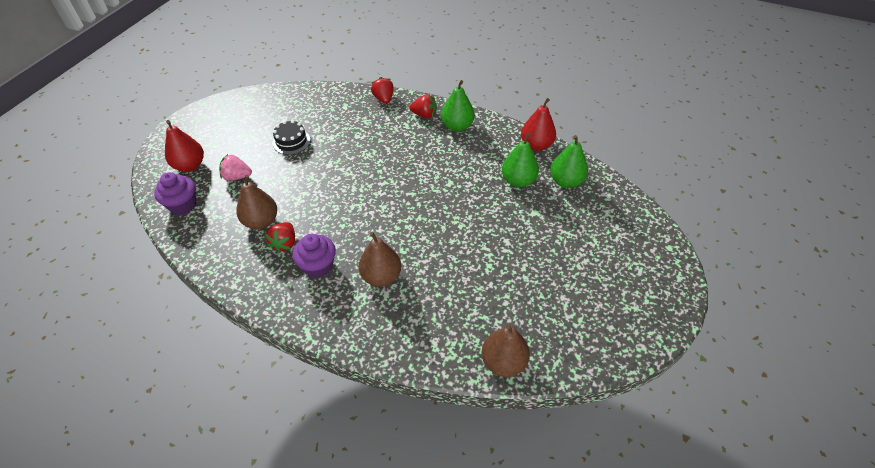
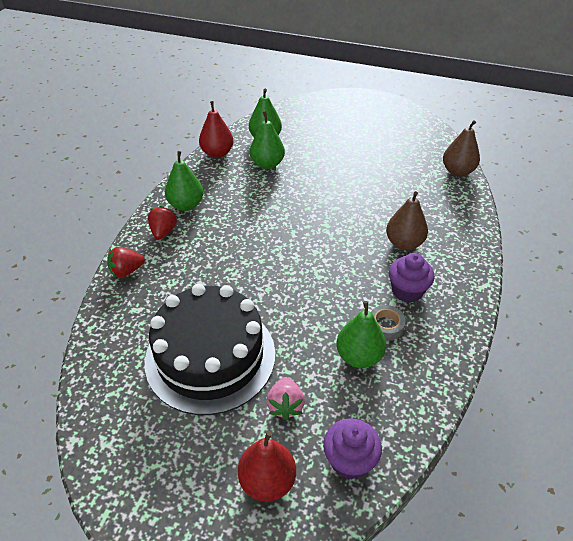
camera: 95 degrees left, 5 degrees down
brown pear [236,175,277,229] -> green pear [336,301,386,368]
red strawberry [265,222,295,253] -> grey tape [371,305,406,340]
black cake [272,120,310,155] -> black cake [145,284,275,415], size x2.43

